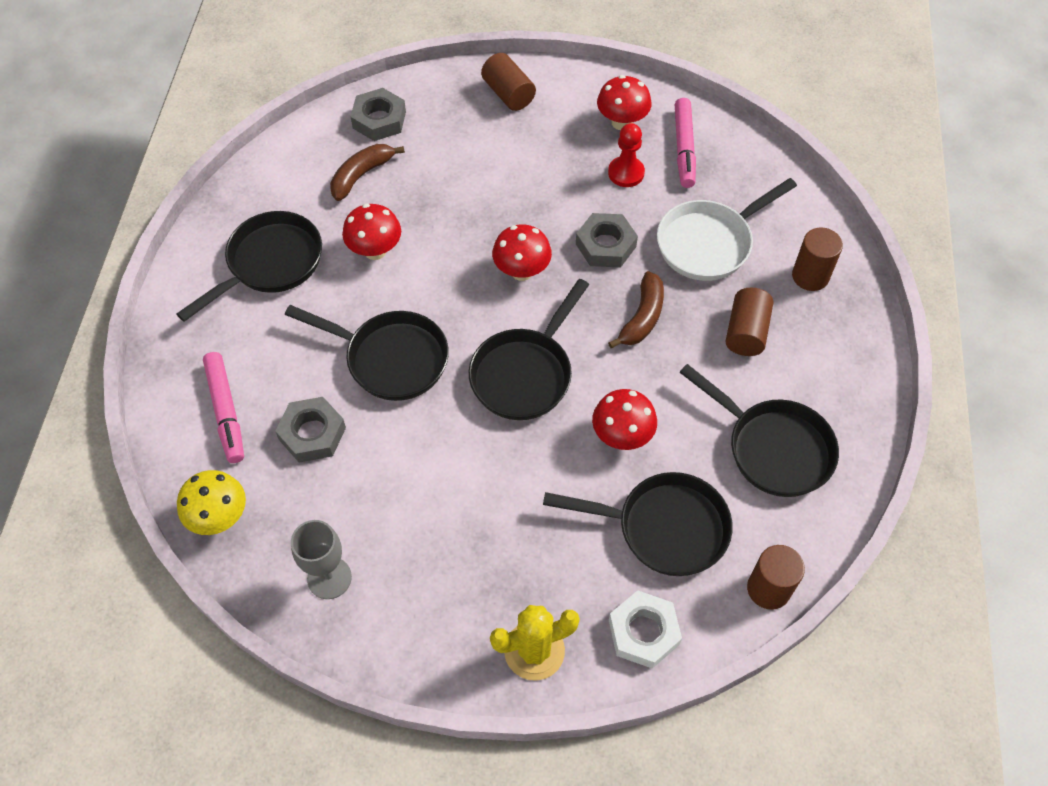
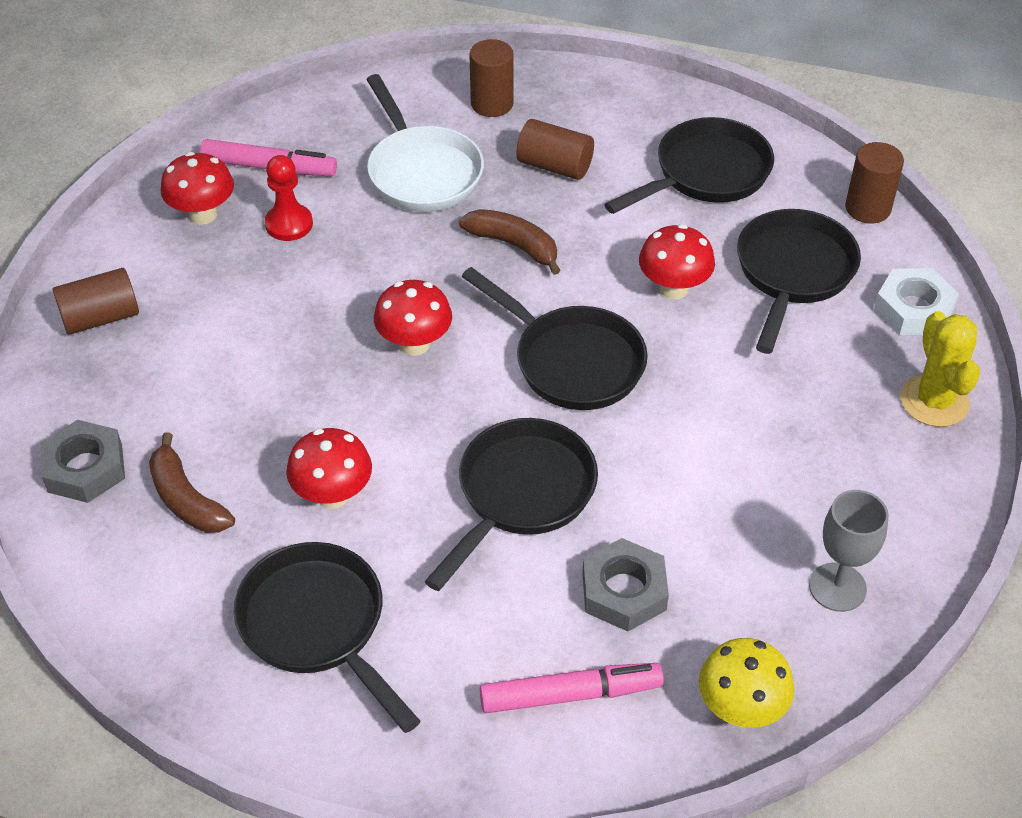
camera: 80 degrees left, 10 degrees down
grey nut [576,213,638,268] -> none

